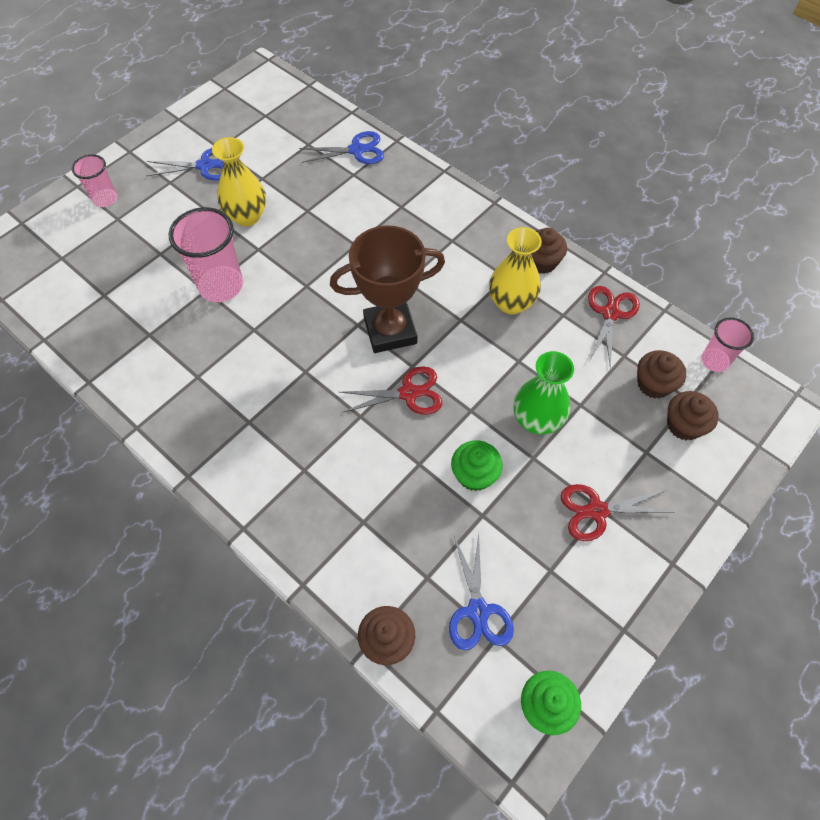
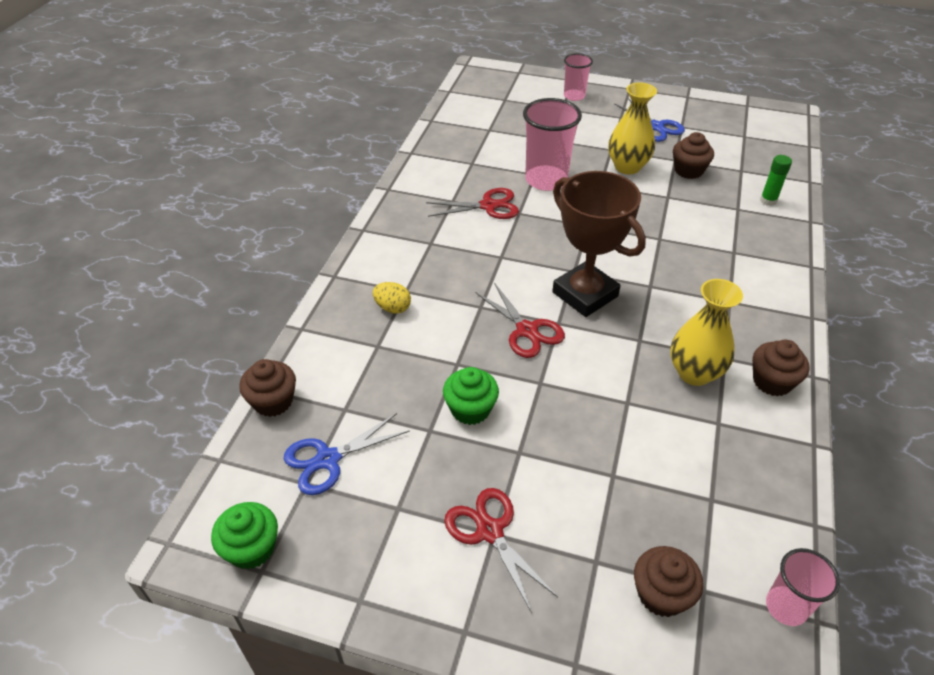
camera: 65 degrees right, 15 degrees down
blue scissors [299,131,384,164] -> green glue stick [760,155,792,206]
green vase [514,351,574,435] -> none
red scissors [588,286,640,369] -> red scissors moved to [426,188,519,219]
brown cupcake [637,350,686,399] -> brown cupcake moved to [673,132,714,179]
none -> yellow egg [373,282,411,314]

